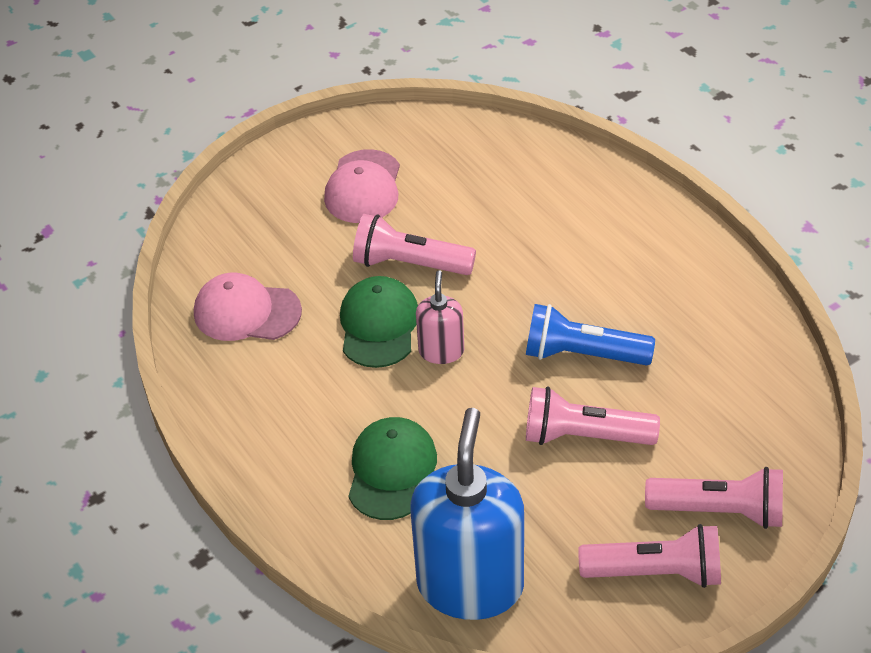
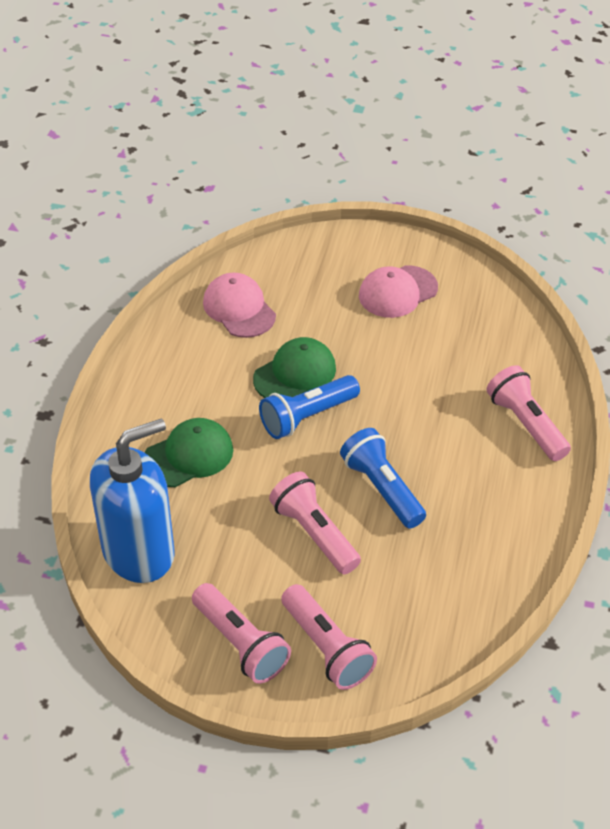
camera: 45 degrees right, 0 degrees up
pink flashlight [353,214,476,275] -> pink flashlight moved to [487,365,571,461]
pink soap dispenser [416,270,464,364] -> blue flashlight [259,375,360,439]

